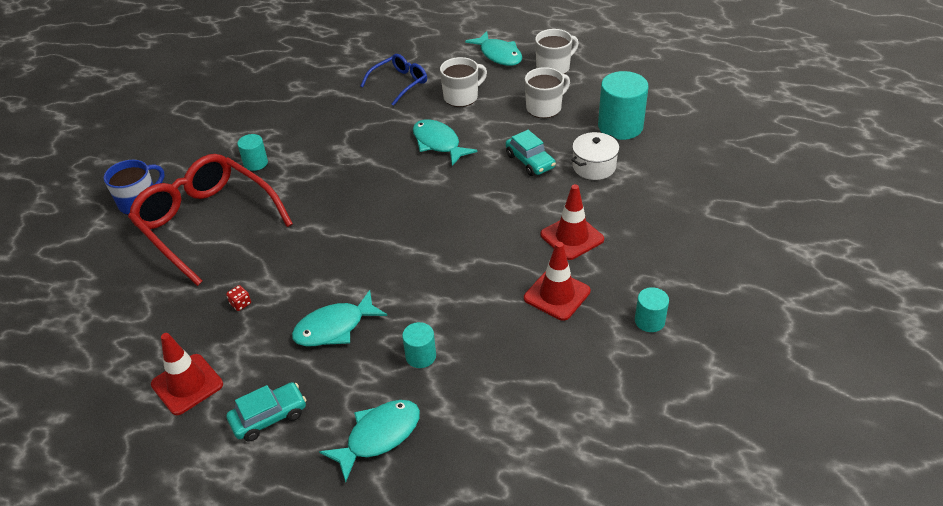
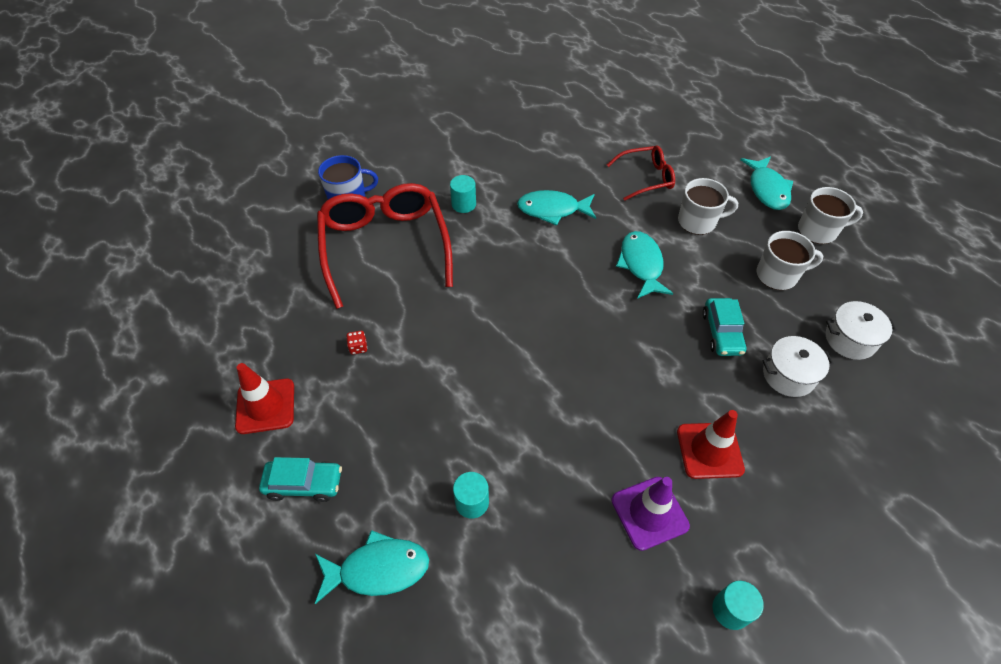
camera: 30 degrees right, 10 degrees up
turquoise fish [292,290,387,346] -> turquoise fish moved to [517,190,596,226]
blue glasses [360,54,427,106] -> red glasses [607,145,675,201]
red traffic cone [524,242,591,321] -> purple traffic cone [611,477,690,551]
turquoise cylinder [598,71,649,140] -> white pot [826,301,897,360]

